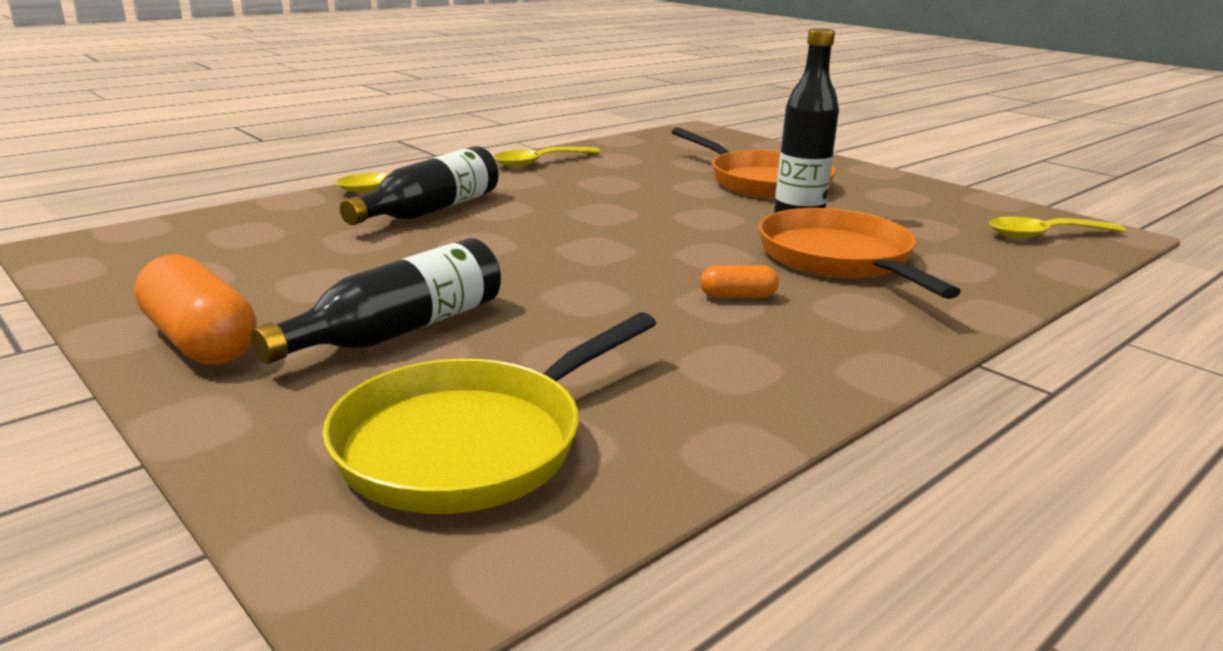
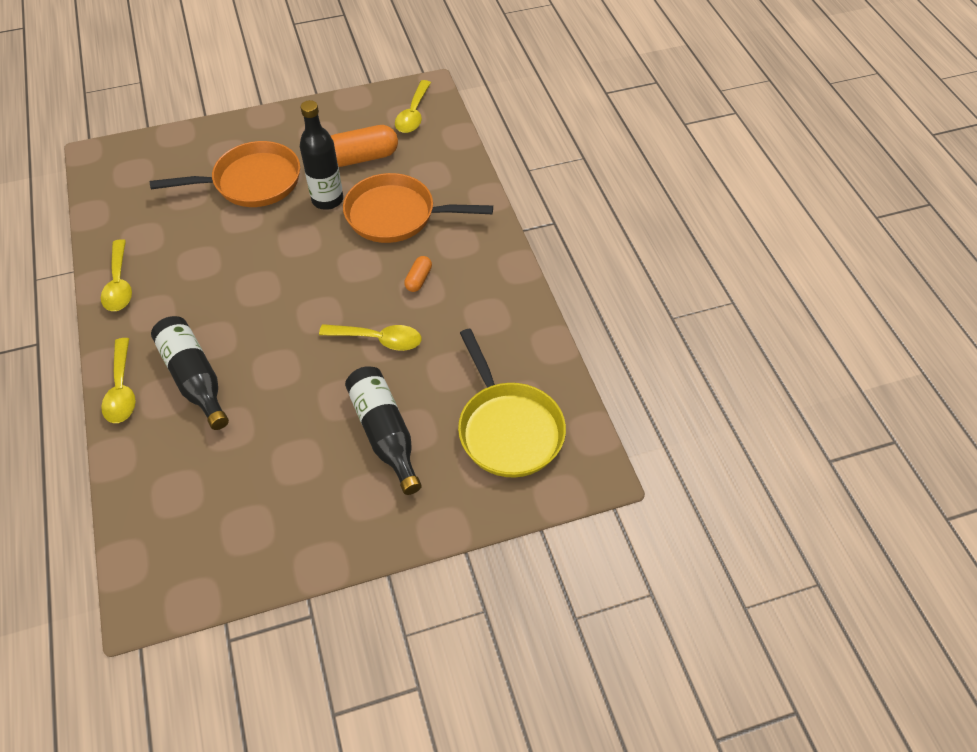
camera: 65 degrees left, 30 degrees up
orange capsule [135,254,257,365] -> orange capsule moved to [331,125,398,167]
none -> yellow spoon [319,324,421,351]

